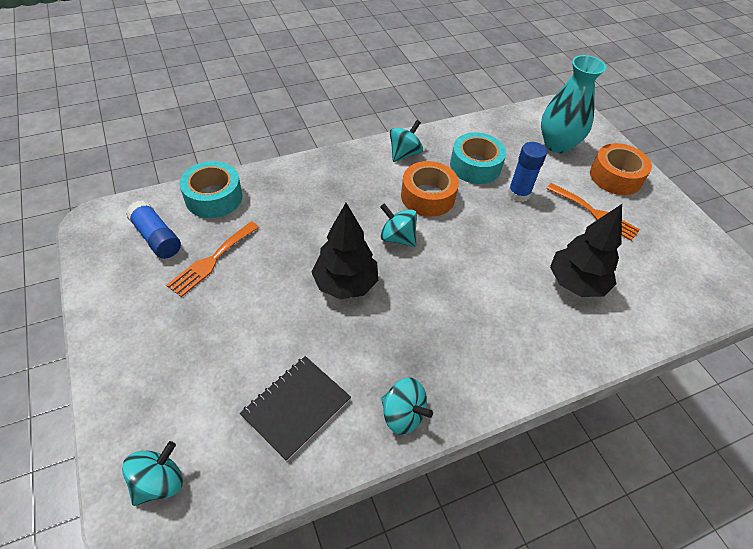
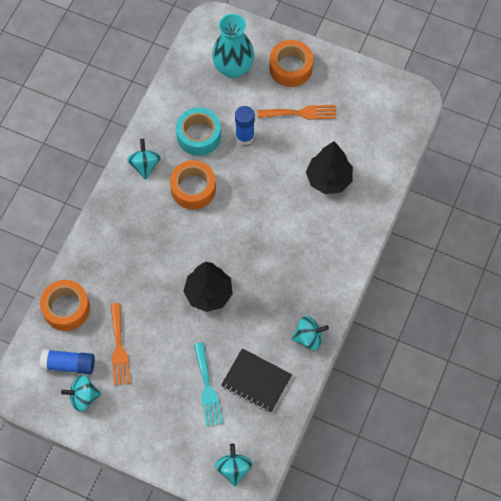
camera: 40 degrees left, 15 degrees up
turquoise tape [180,161,242,218] -> orange tape [40,280,90,331]
black notebook [240,356,351,461] -> black notebook turned 60 degrees counterclockwise [221,348,292,412]
turquoise spinning top [380,203,417,247] -> turquoise spinning top moved to [61,375,101,411]
none -> turquoise fork [194,342,223,427]

